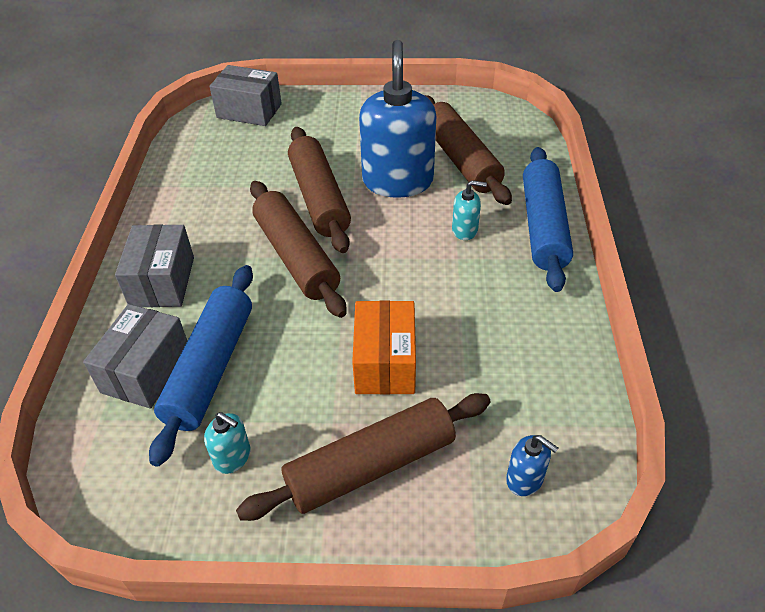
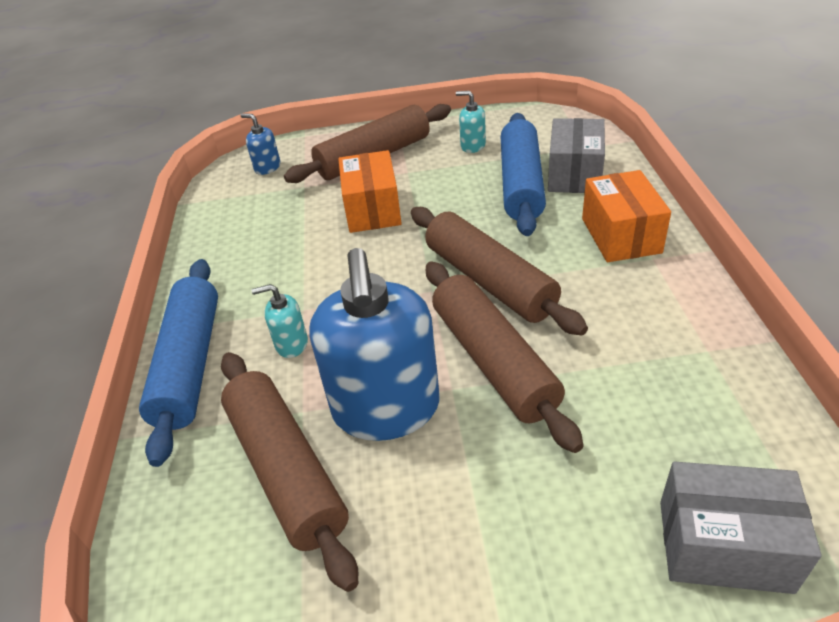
camera: 175 degrees right, 5 degrees down
grey box [115,224,194,307] -> orange box [582,170,671,262]

